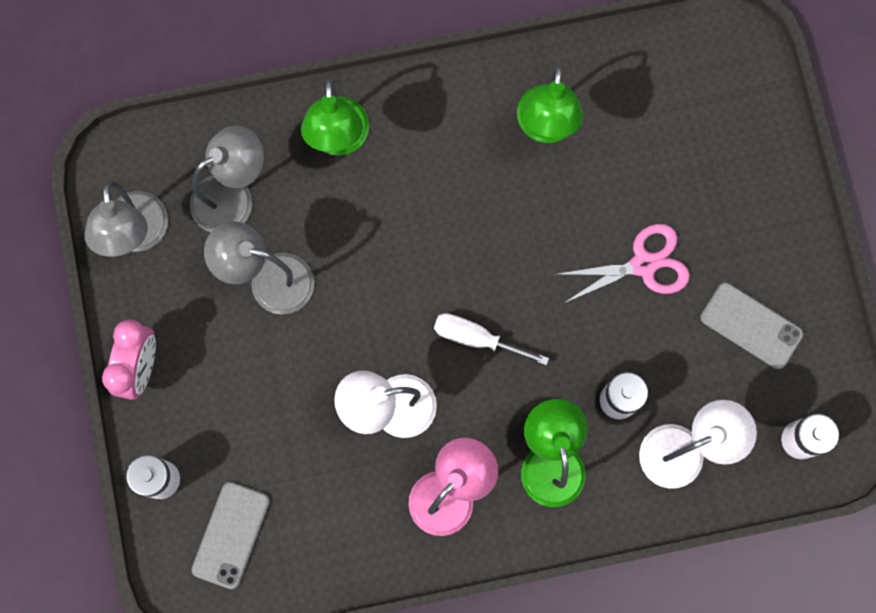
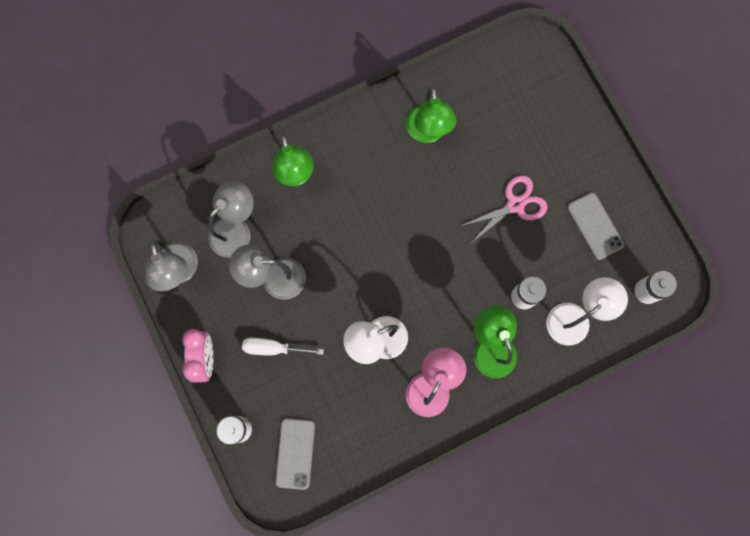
camera: 15 degrees left, 0 degrees up
white screwdriver [434,313,549,365] -> white screwdriver moved to [242,338,324,355]
grey phone [700,283,803,369] -> grey phone turned 45 degrees clockwise [567,193,624,260]

